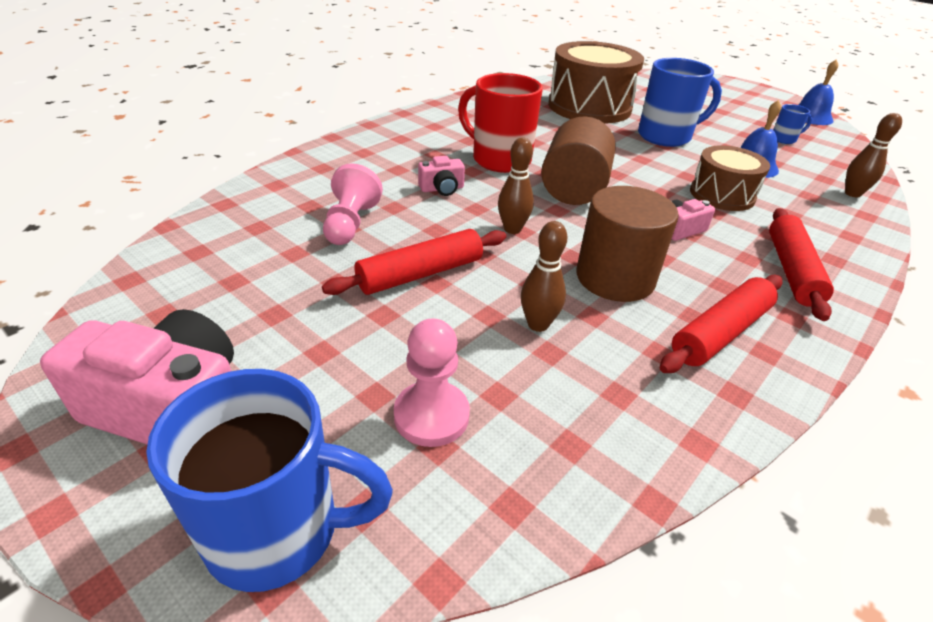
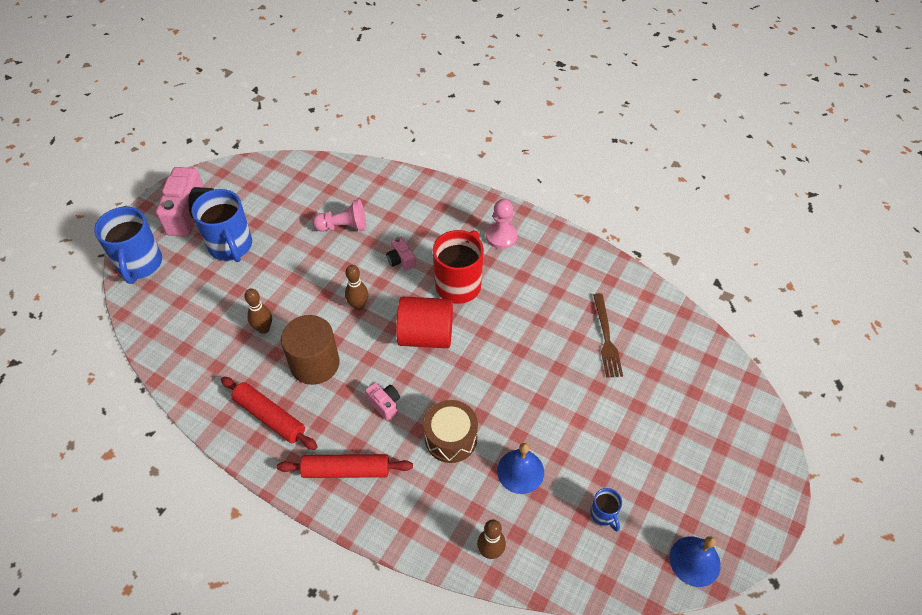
camera: 80 degrees right, 15 degrees up
red rolling pin [322,229,506,295] -> none
pink pawn [394,319,470,447] -> pink pawn moved to [486,199,518,249]
brown cylinder [541,116,616,205] -> red cylinder [396,297,453,348]
brown drum [548,41,644,124] -> brown fork [593,293,623,378]
blue mug [638,58,722,147] -> blue mug moved to [191,189,252,262]

